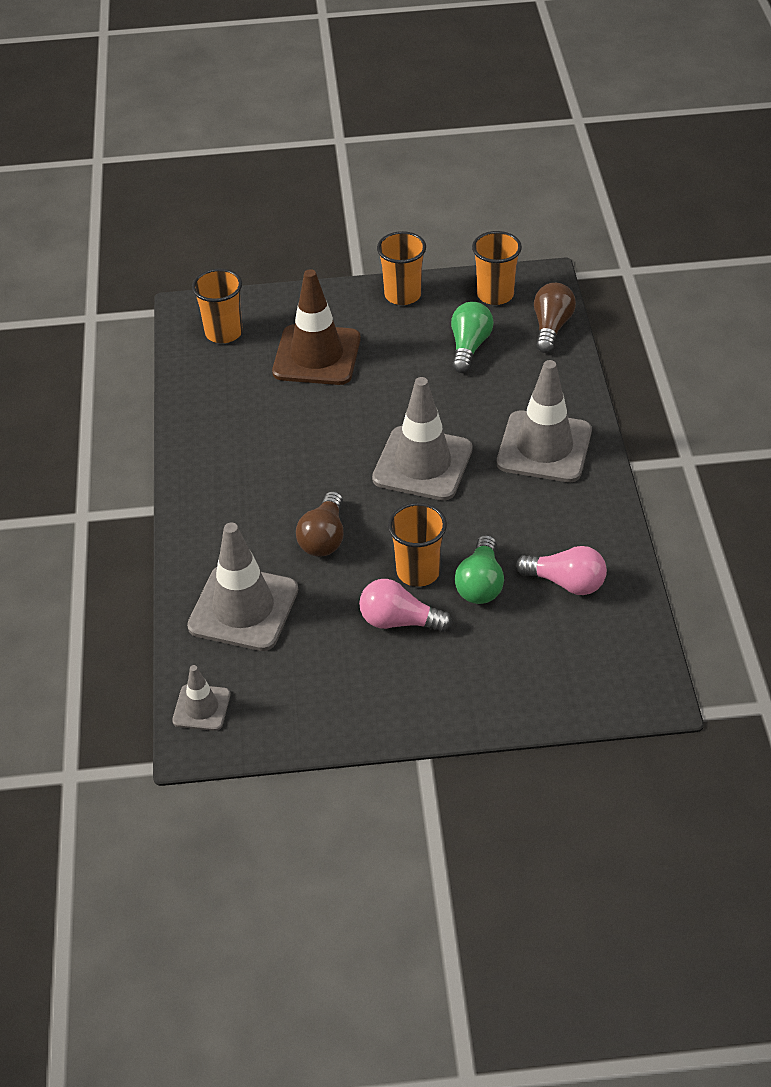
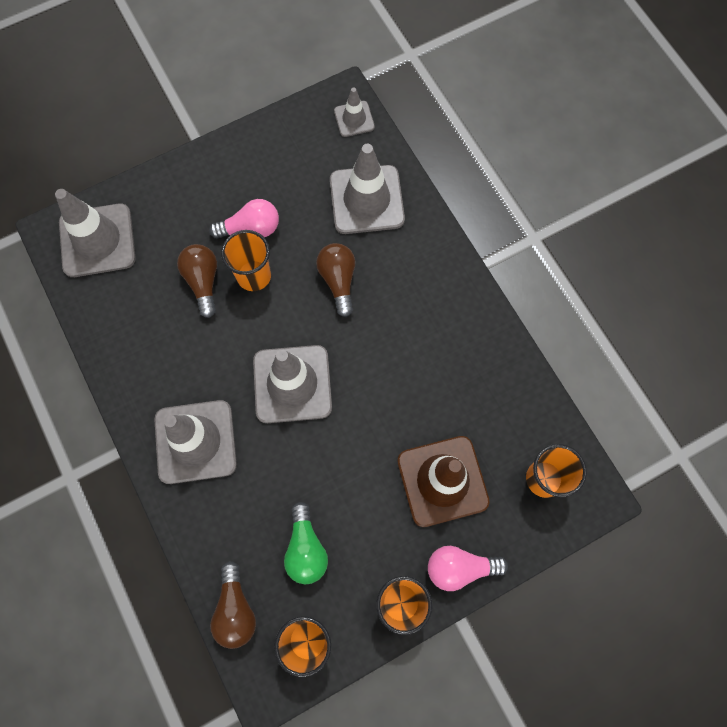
camera: 155 degrees right, 25 degrees up
green light bulb [455,535,504,604] -> brown light bulb [177,244,217,318]
pink light bulb [516,546,607,595] -> pink light bulb moved to [428,546,508,591]
none -> grey traffic cone [55,189,136,277]

